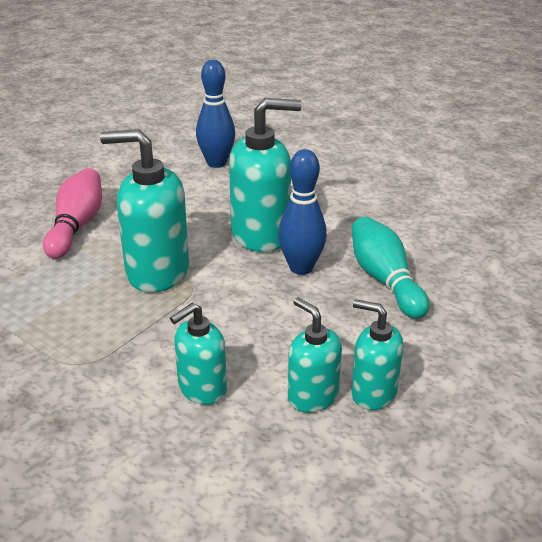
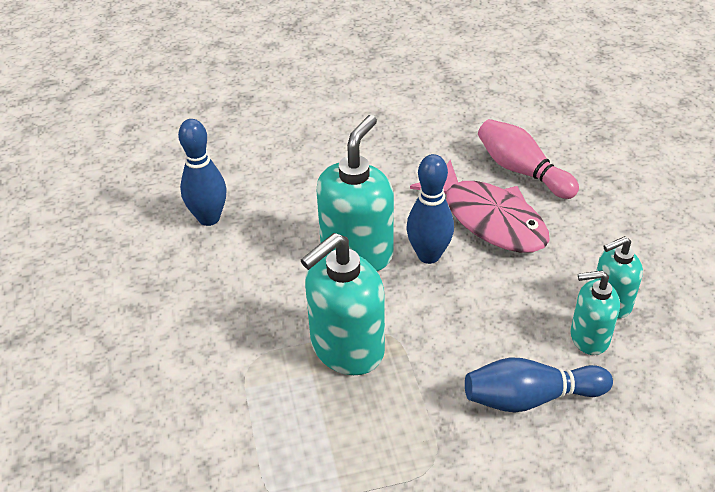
camera: 50 degrees left, 10 degrees up
pink bowling pin [43,168,102,259] -> pink bowling pin moved to [478,119,579,199]
turquoise soap dispenser [170,303,227,405] -> blue bowling pin [465,357,613,412]
turquoise bowling pin [352,217,429,319] -> pink fish [410,160,550,253]

